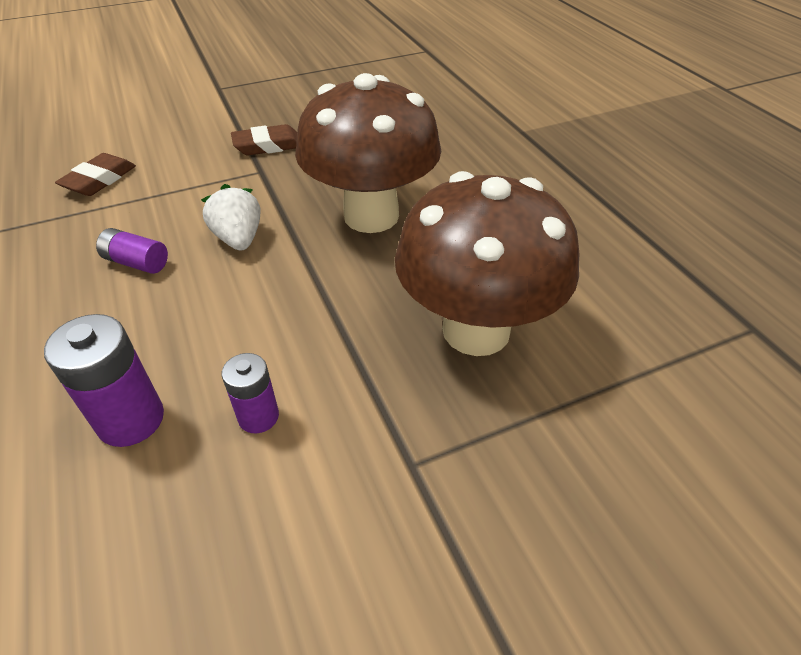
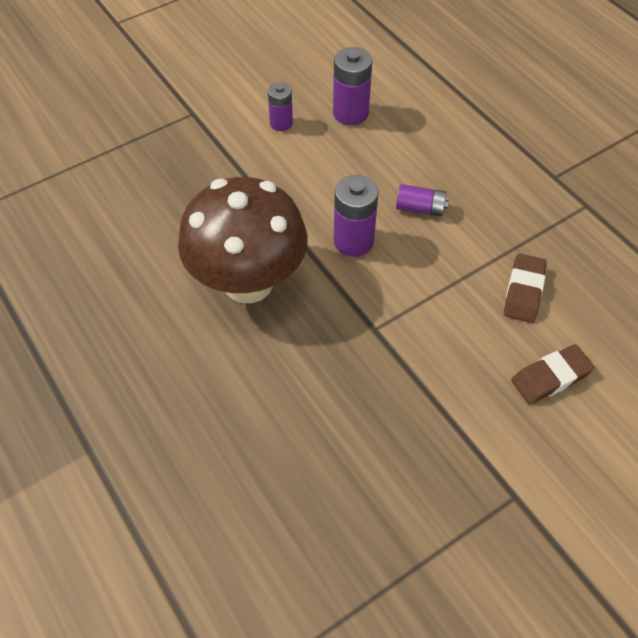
camera: 170 degrees right, 10 degrees up
white strawberry [201,184,260,250] -> purple battery [334,175,379,257]
brown eraser [231,124,297,156] -> brown eraser moved to [511,344,594,404]
brown mushroom [395,171,579,356] -> none

